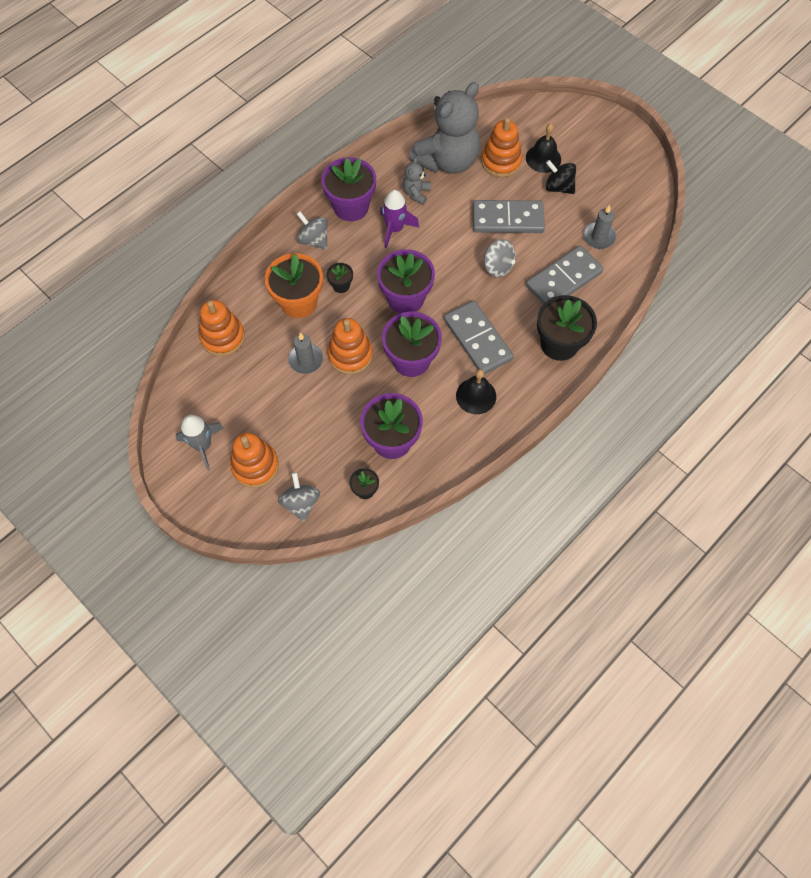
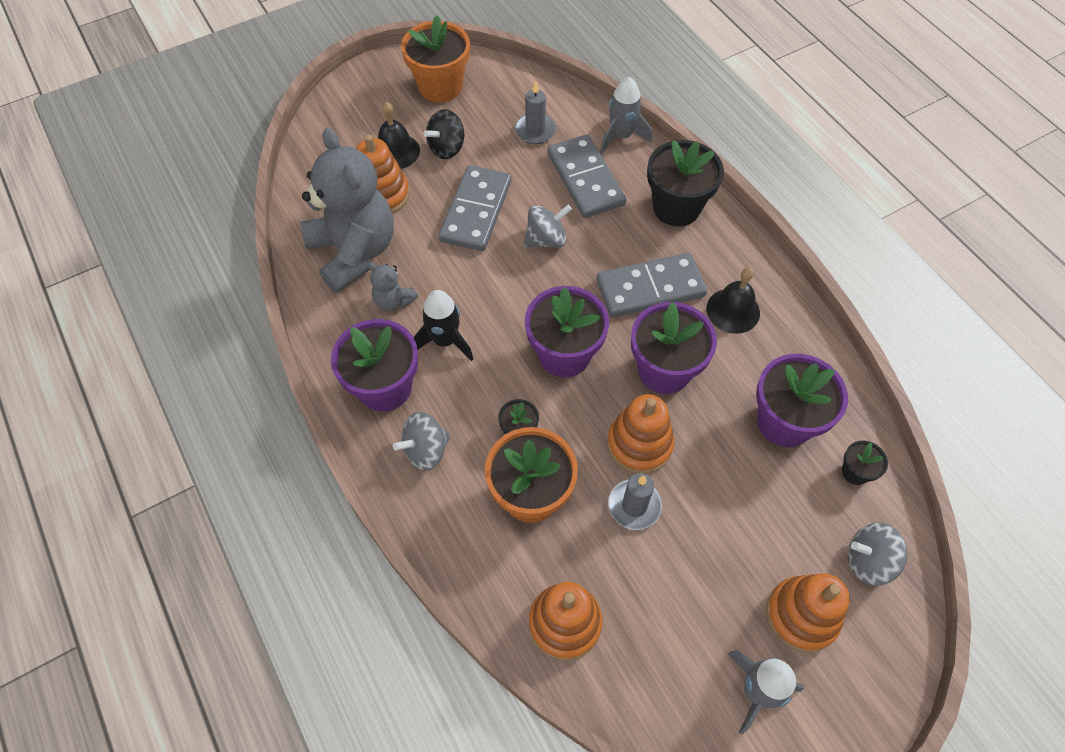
camera: 75 degrees left, 5 degrees down
purple rocket [380,190,419,248] -> black rocket [413,290,473,361]
none -> orange flower pot [401,15,470,103]
none -> grey rocket [600,77,652,154]

